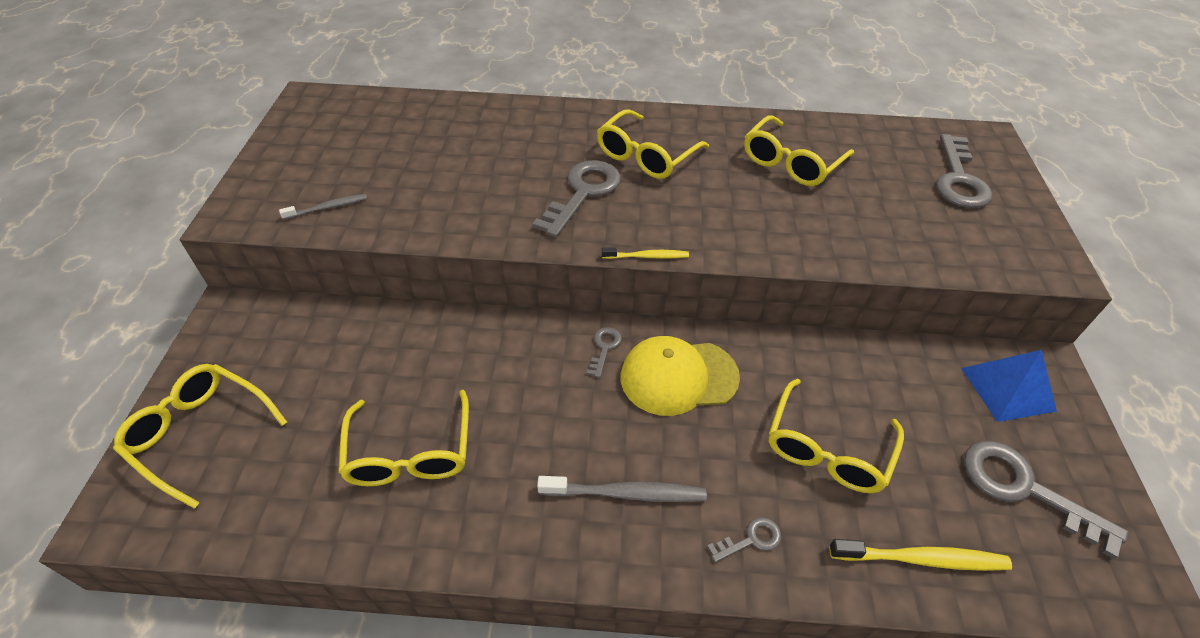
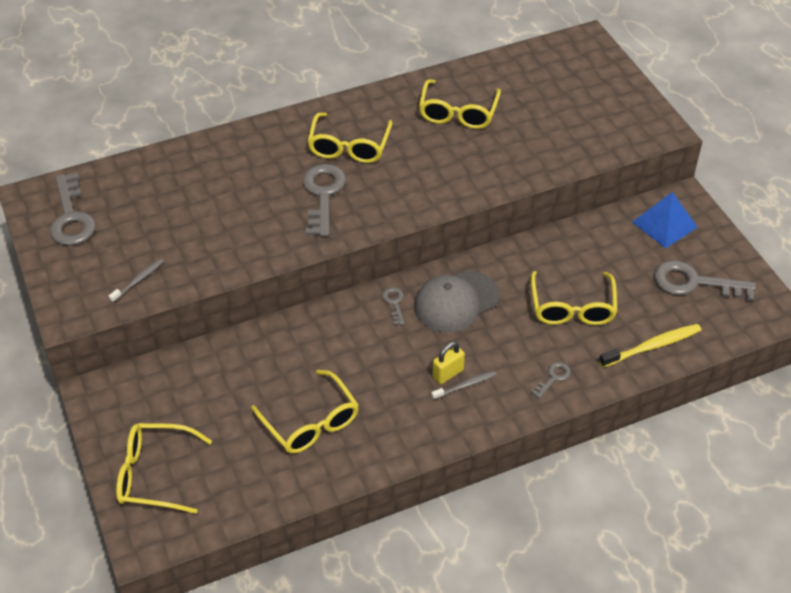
camera: 25 degrees left, 0 degrees up
grey toothbrush [537,476,707,502] -> grey toothbrush [431,371,496,400], size x0.61
yellow toothbrush [602,247,689,259] -> none
yellow cap [621,336,740,416] -> grey cap [414,271,499,333]
grey key [936,134,992,208] -> grey key moved to [50,173,96,246]
none -> yellow padlock [433,342,465,384]

